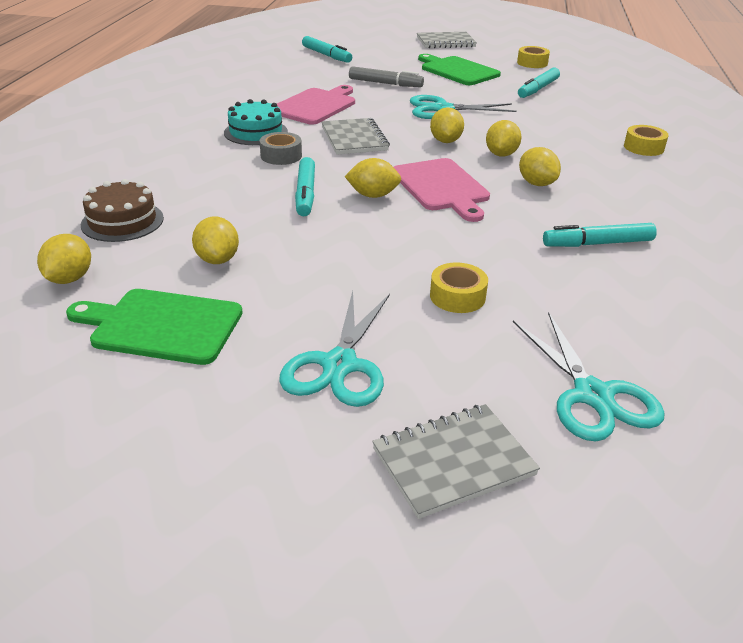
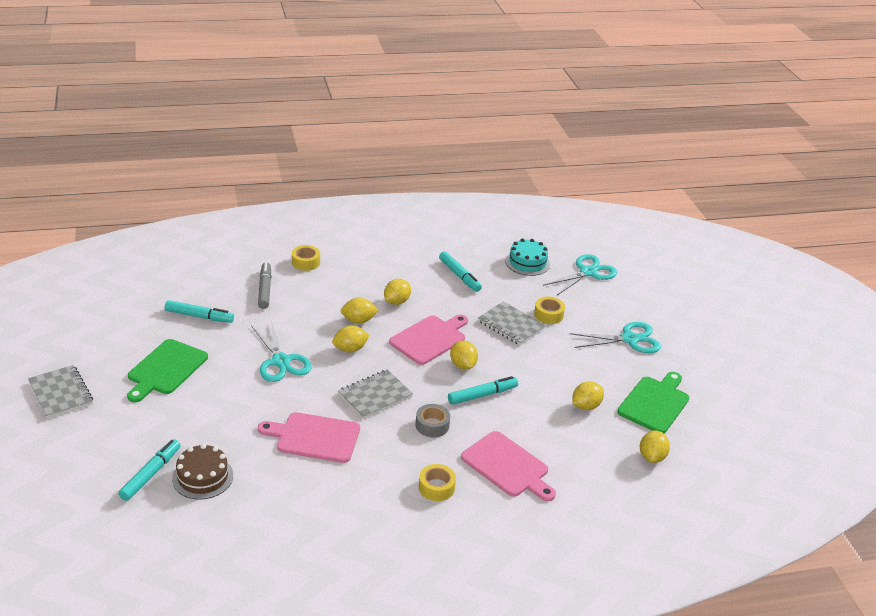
camera: 115 degrees left, 0 degrees up
yellow lemon [37,234,91,284] -> yellow lemon turned 60 degrees counterclockwise [640,431,670,463]
green cutting board [66,289,243,365] -> green cutting board turned 135 degrees counterclockwise [617,372,690,433]
brown cake [81,179,164,242] -> brown cake moved to [172,444,233,500]
turquoise cake [224,99,288,145] -> turquoise cake moved to [505,239,550,276]
grey marker [349,66,424,87] -> grey marker moved to [258,262,272,309]
grey notebook [372,404,540,519] -> grey notebook moved to [478,301,546,346]
yellow tape [517,46,550,68] -> yellow tape moved to [419,464,456,501]
none -> pink cutting board [461,431,556,501]

